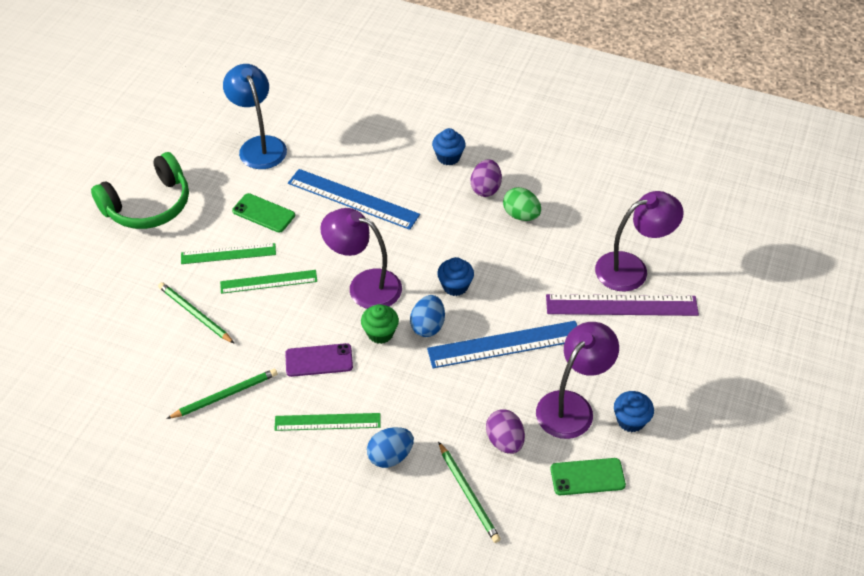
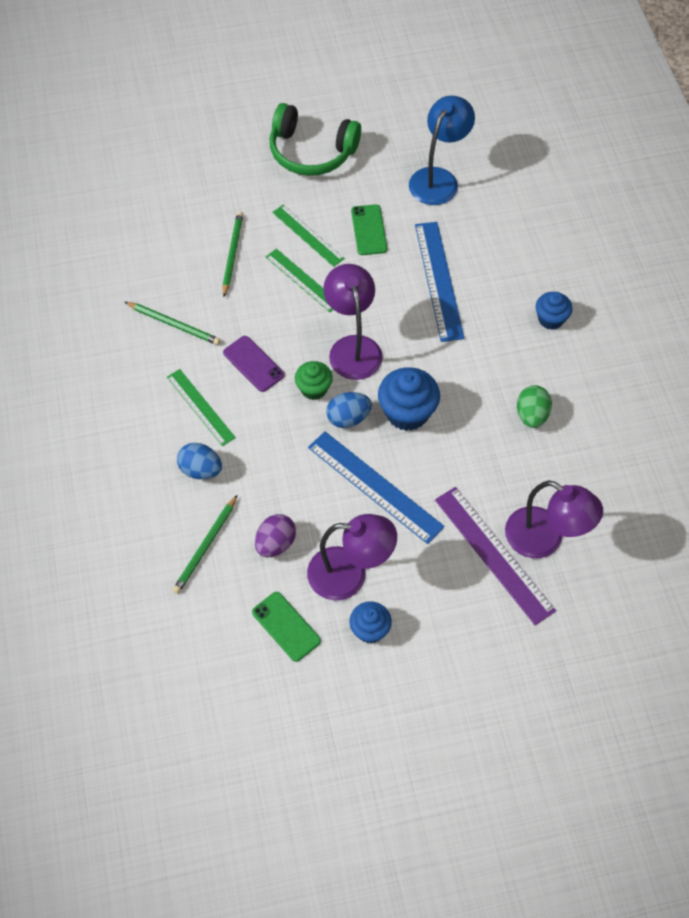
camera: 55 degrees right, 10 degrees up
blue cupcake [437,257,474,296] -> blue cupcake [378,367,440,431], size x1.61
purple egg [471,159,502,197] -> none

